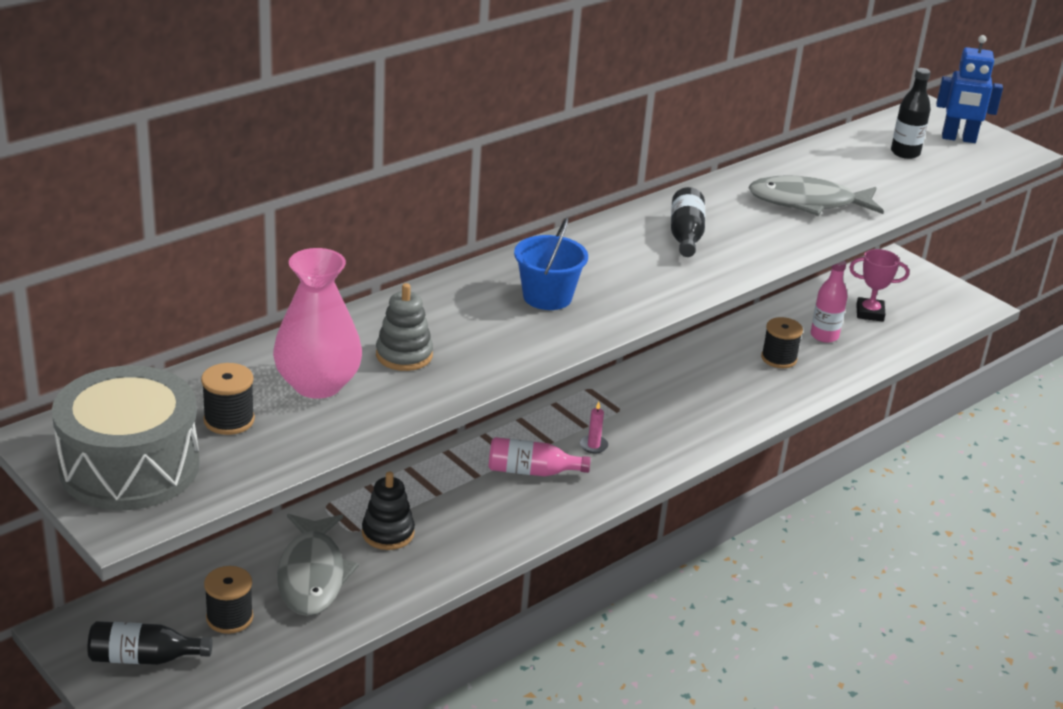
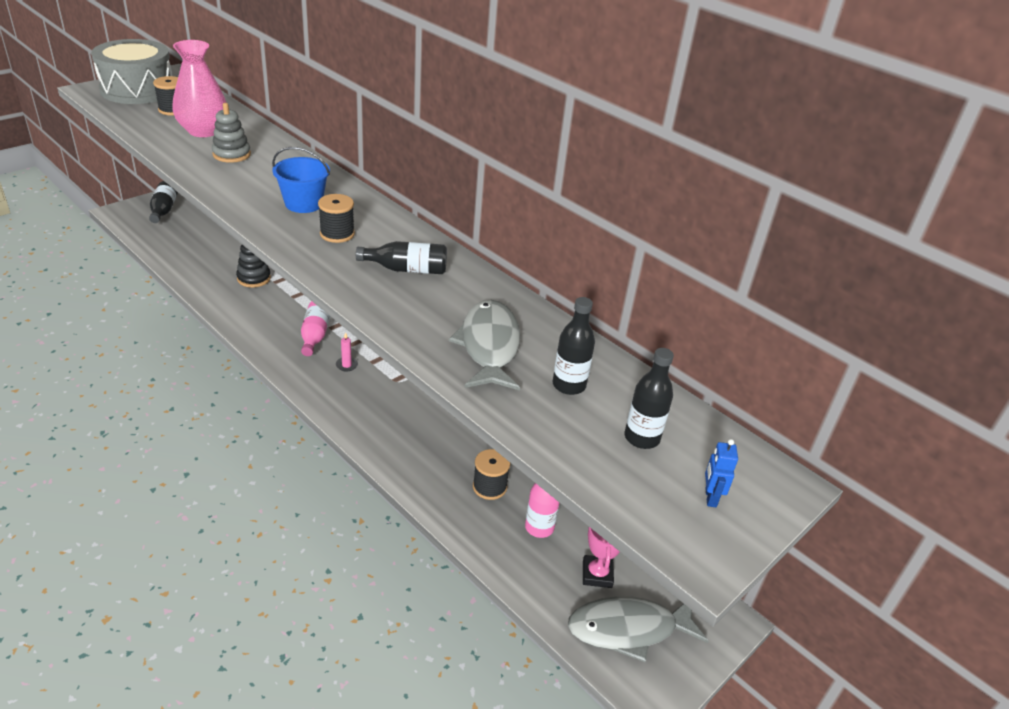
camera: 85 degrees right, 5 degrees up
black spool [204,566,253,634] -> black spool moved to [318,194,355,243]
grey fish [277,514,359,616] -> grey fish moved to [568,596,708,662]
blue robot [936,35,1003,143] -> blue robot [705,439,738,507], size x0.55
none -> black bottle [553,297,595,395]

